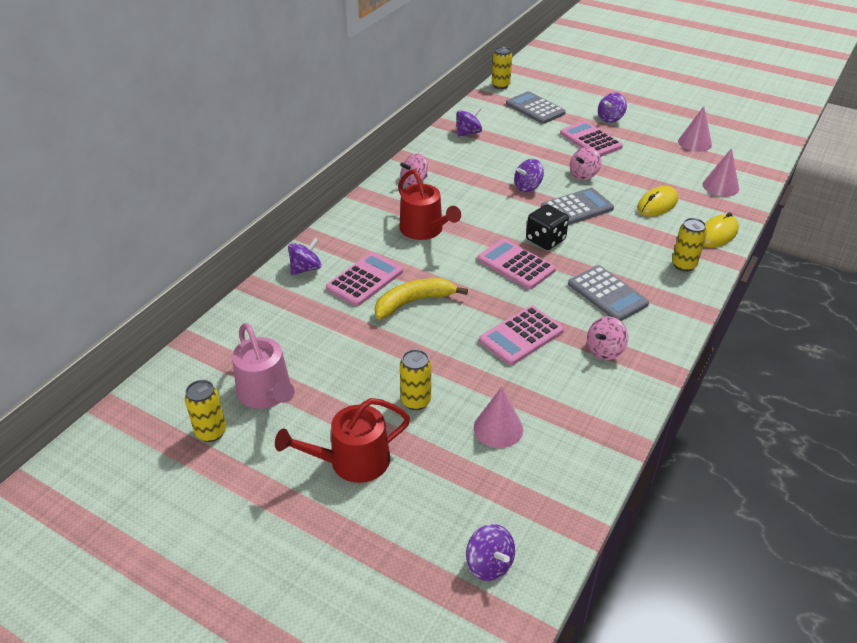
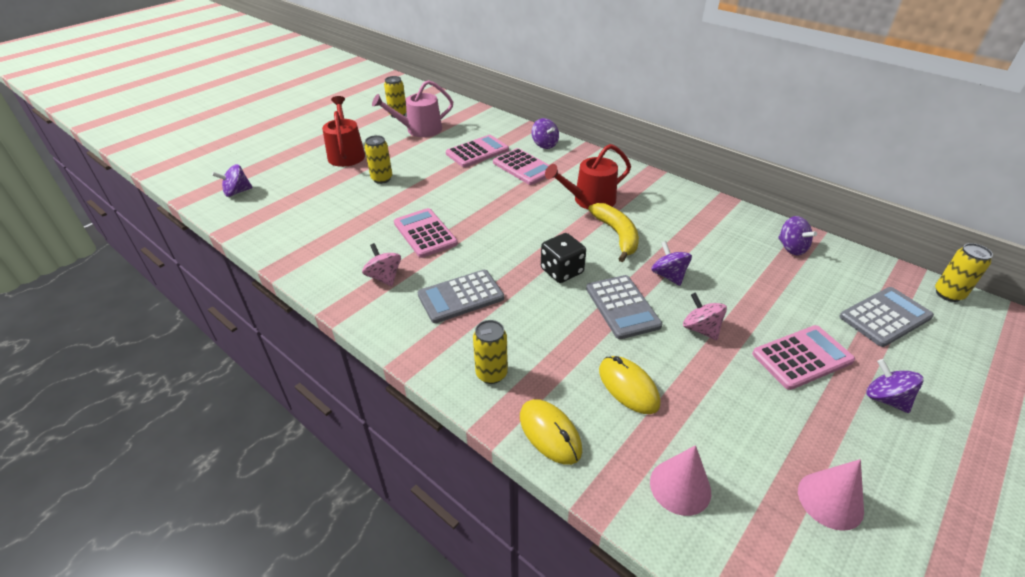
camera: 100 degrees right, 0 degrees up
yellow banana [374,278,468,319] -> yellow banana moved to [588,203,639,262]
pink spinning top [400,154,428,186] -> none
pink cone [474,387,523,448] -> none
pink calculator [477,239,556,289] -> pink calculator moved to [446,135,509,167]

